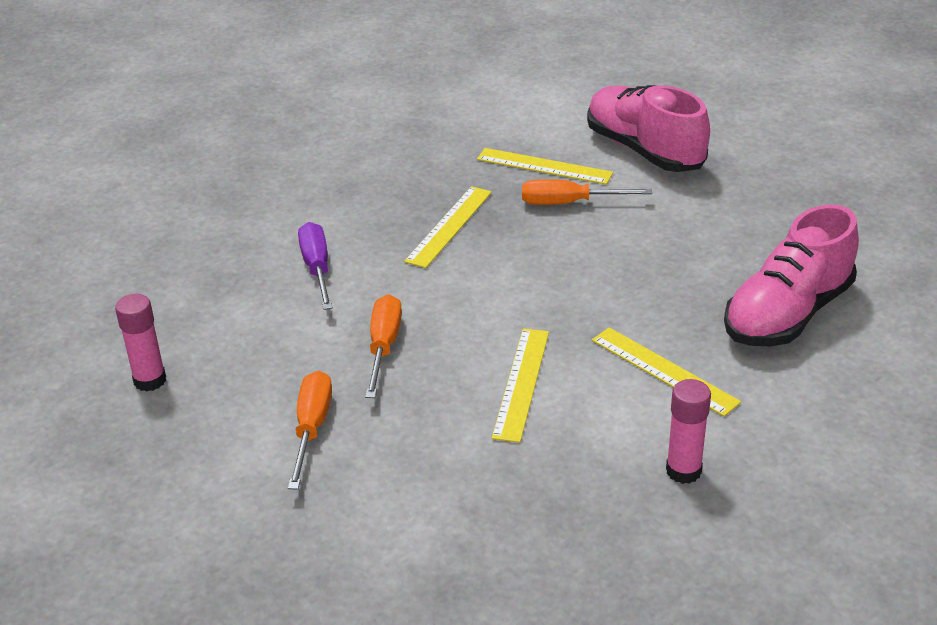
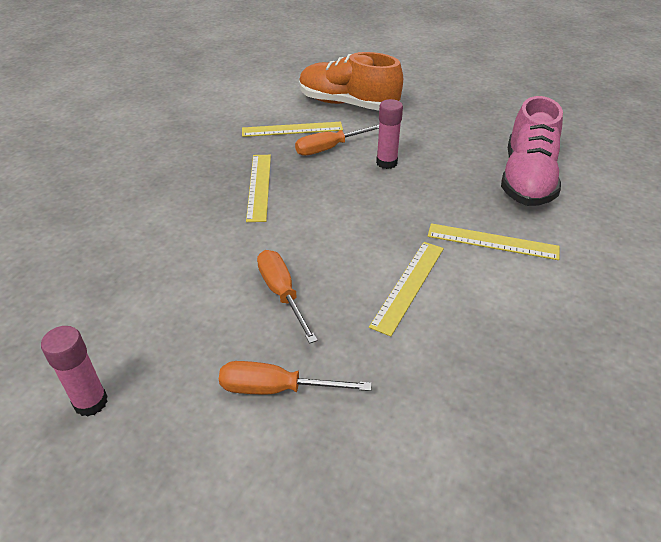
camera: 30 degrees left, 5 degrees up
orange screwdriver [288,371,332,490] -> orange screwdriver turned 60 degrees counterclockwise [219,361,372,394]
purple screwdriver [298,222,332,310] -> none
yellow ruler [492,328,549,443] -> yellow ruler turned 45 degrees clockwise [369,242,444,336]
pink shoe [587,85,710,172] -> orange shoe [299,52,403,111]
pink glue stick [666,379,711,484] -> pink glue stick moved to [376,99,403,169]

